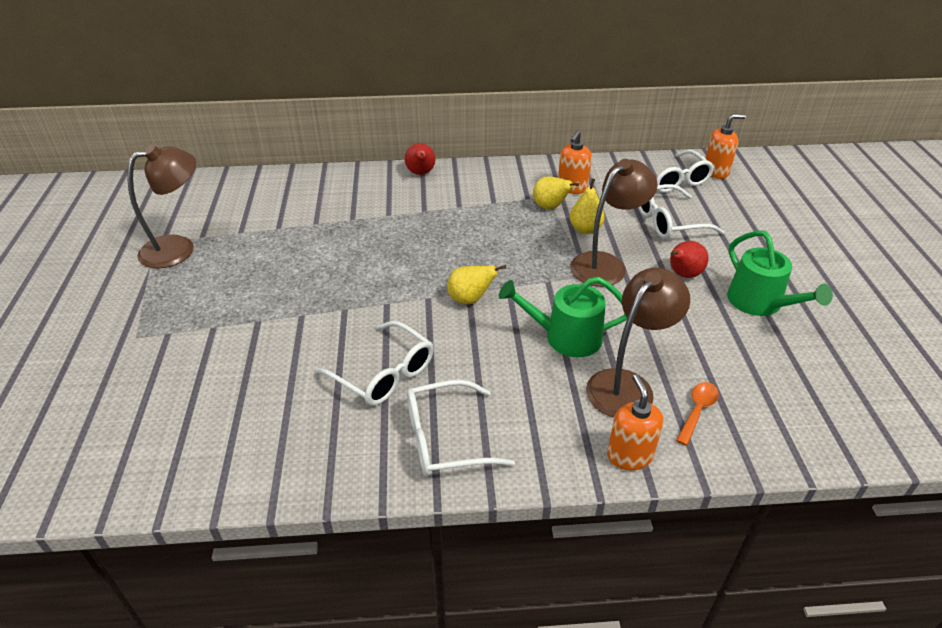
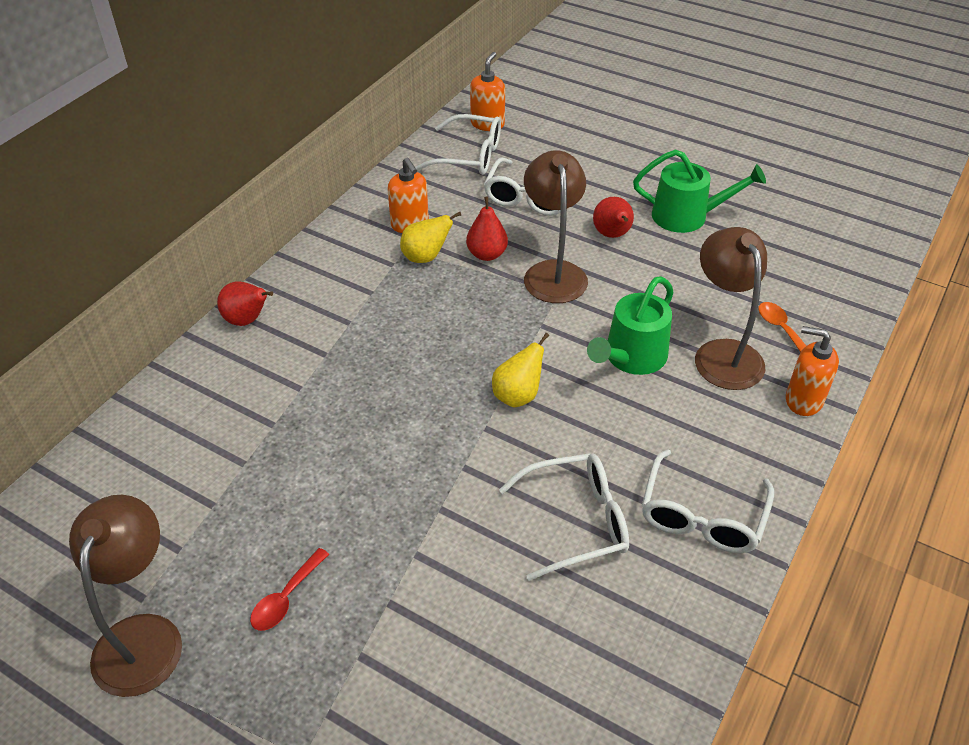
camera: 55 degrees left, 5 degrees up
yellow pear [570,179,605,234] -> red pear [466,197,508,261]
none -> red spoon [250,548,329,631]

